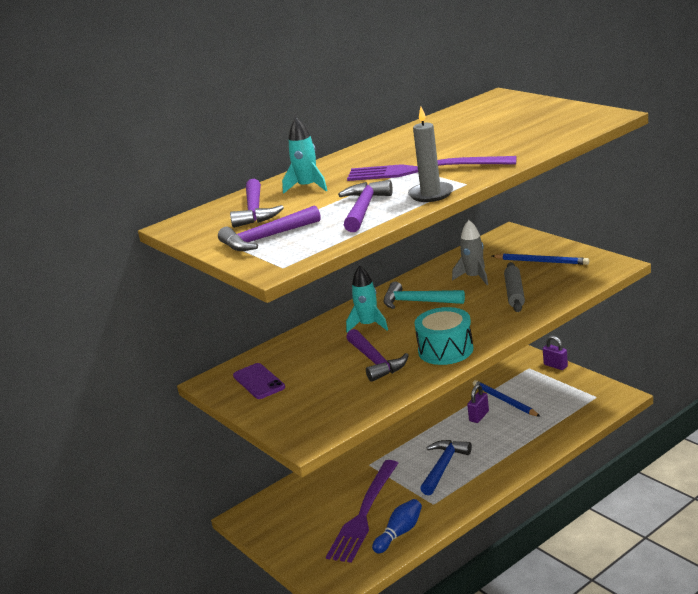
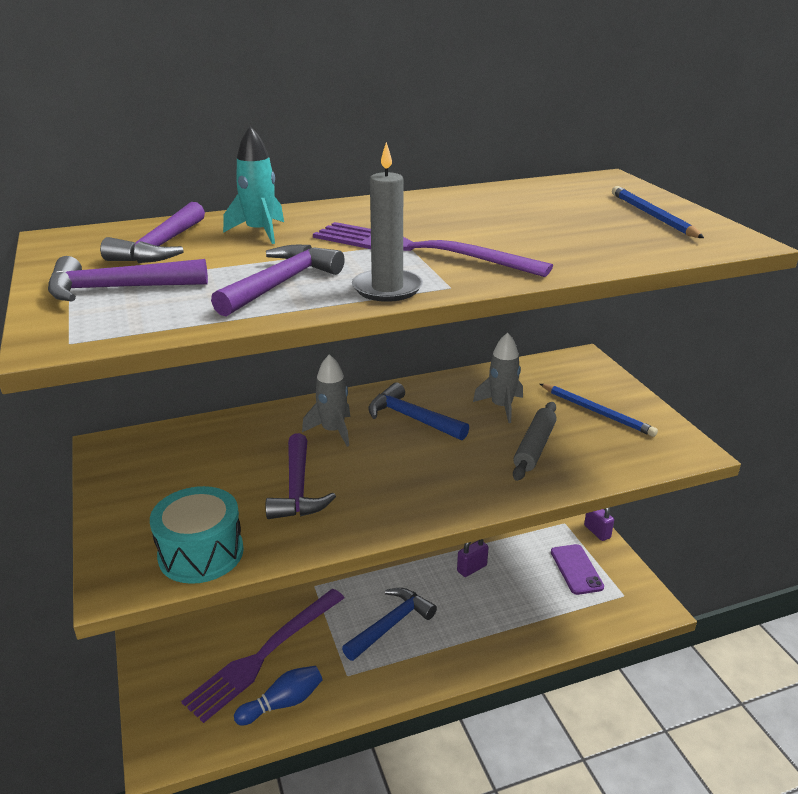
camera: 15 degrees right, 5 degrees up
purple phone [233,363,285,399] -> purple phone moved to [551,544,604,595]
turquoise rocket [346,265,388,332] -> grey rocket [302,354,350,447]
turquoise hammer [383,282,465,309] -> blue hammer [368,382,469,440]
turquoise drum [415,307,473,365] -> turquoise drum moved to [150,486,244,584]
blue pencil [473,380,541,417] -> blue pencil moved to [612,186,704,238]

